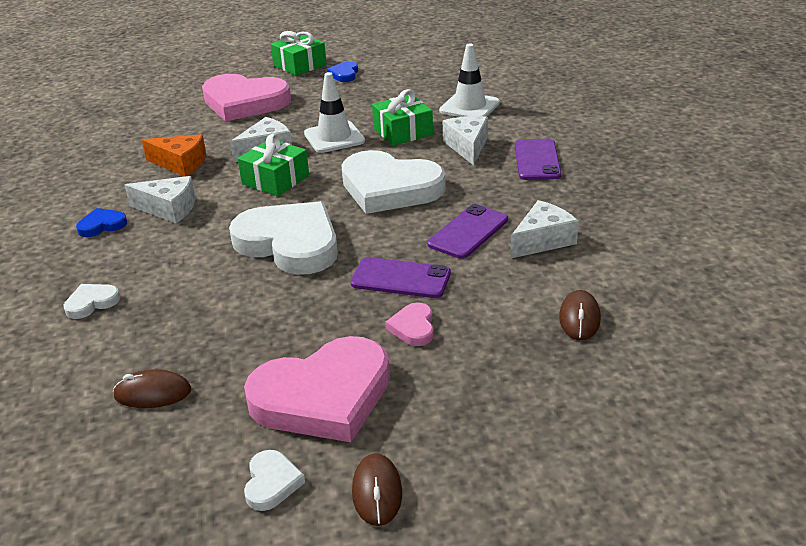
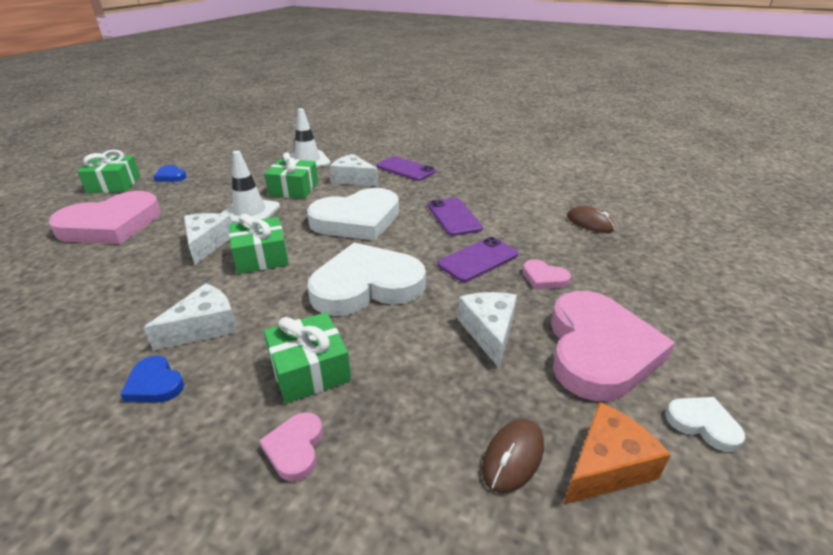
camera: 55 degrees left, 0 degrees up
white heart [63,284,120,319] -> pink heart [259,412,323,482]
blue heart [76,208,127,237] -> blue heart turned 60 degrees counterclockwise [120,356,184,402]
orange cheese [142,134,206,177] -> orange cheese moved to [563,402,671,505]
brown mouse [352,453,402,526] -> none
white cheese [510,200,579,259] -> white cheese moved to [458,292,517,368]
none -> green gift [264,312,351,403]

